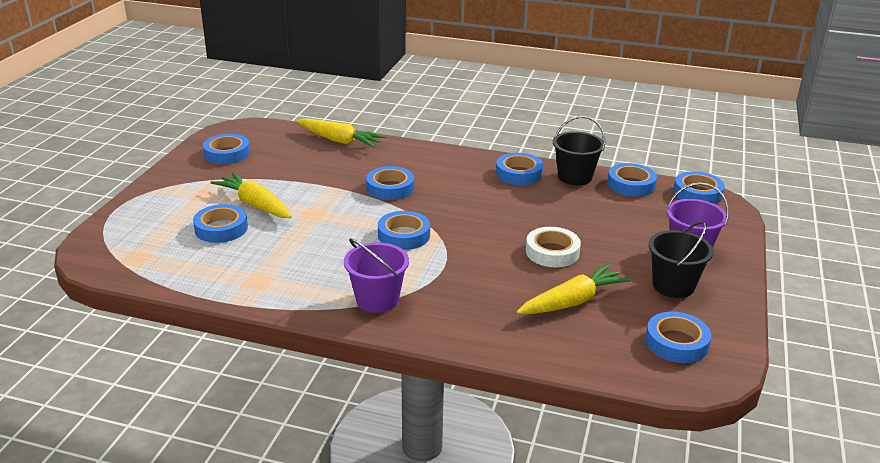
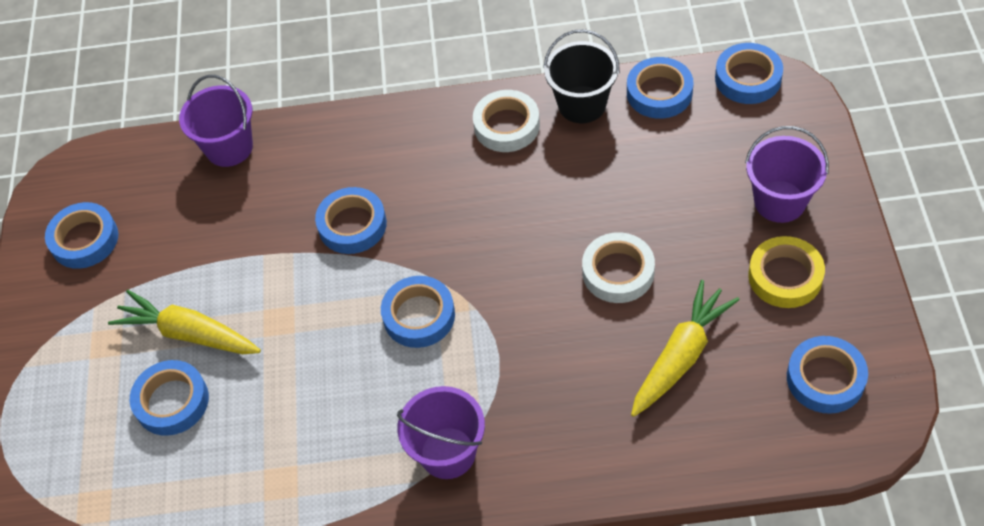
camera: 15 degrees left, 25 degrees up
yellow carrot [297,118,386,148] -> purple bucket [179,75,253,167]
blue tape [496,153,543,185] -> white tape [473,90,540,152]
black bucket [649,221,714,298] -> yellow tape [748,236,825,308]

